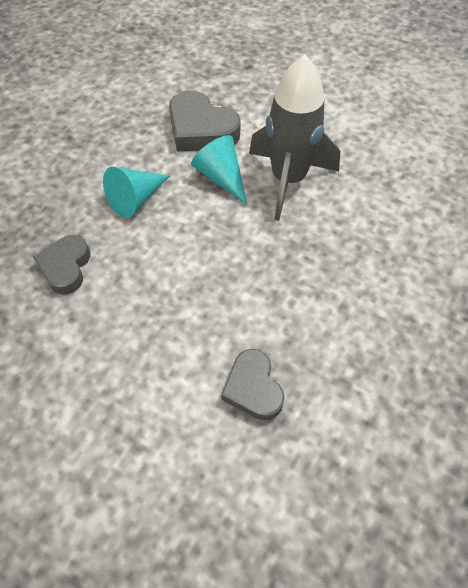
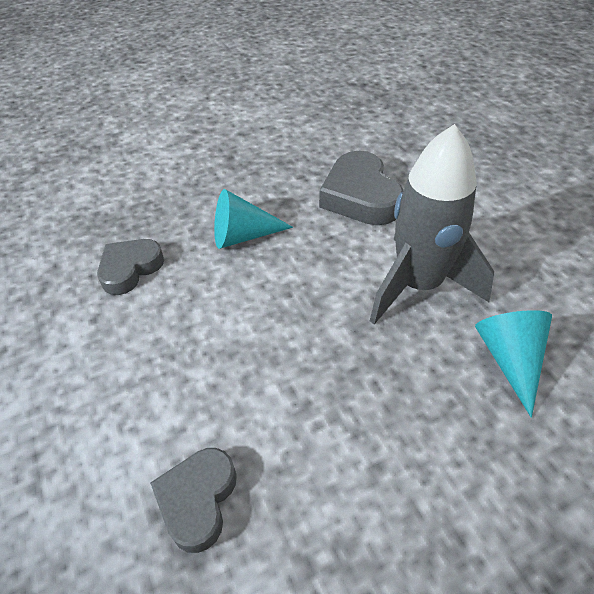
camera: 35 degrees right, 10 degrees down
turquoise cone [191,135,247,205] -> turquoise cone moved to [475,310,552,418]

